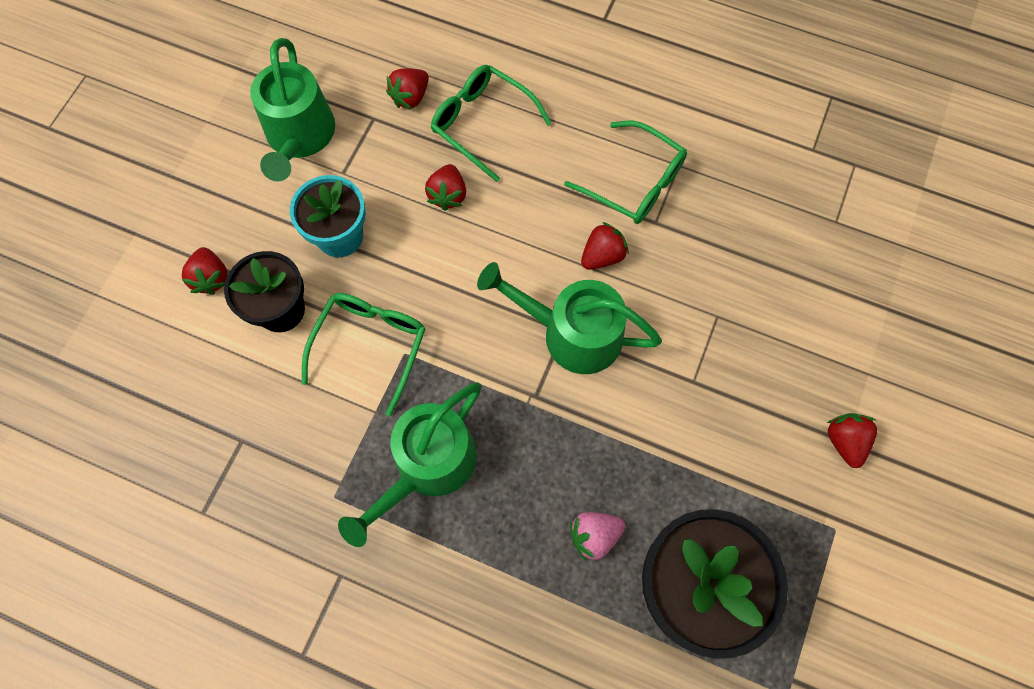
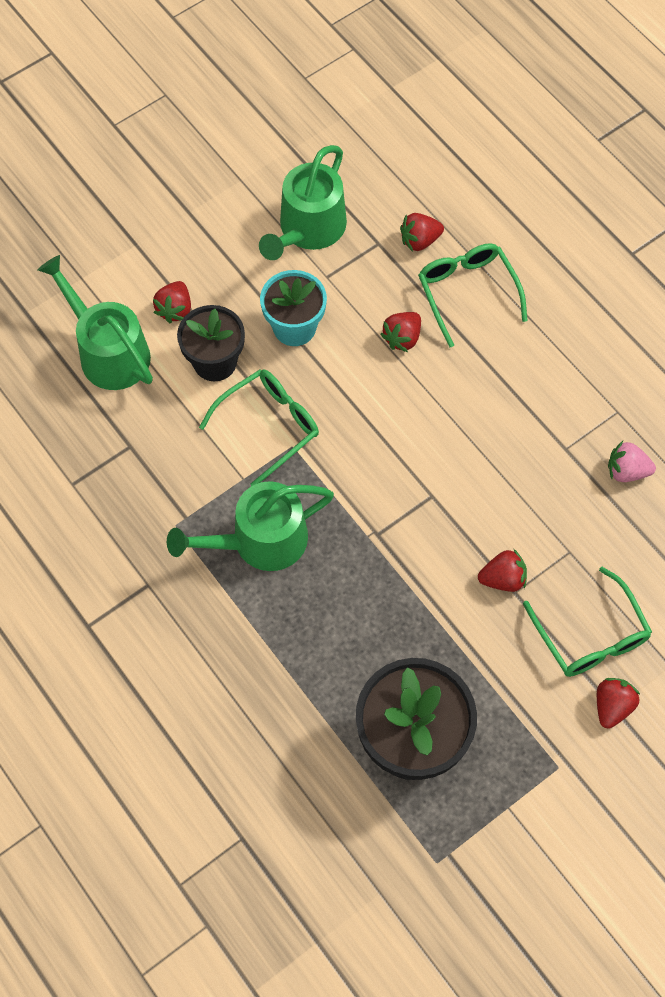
camera: 30 degrees right, 5 degrees down
green watering can [477,262,662,374] -> green watering can moved to [38,255,153,390]
green glasses [564,120,687,224] -> green glasses moved to [523,567,652,677]
pink strawberry [570,512,625,561] -> pink strawberry moved to [608,441,656,482]
red strawberry [581,222,629,270] -> red strawberry moved to [478,549,527,592]

